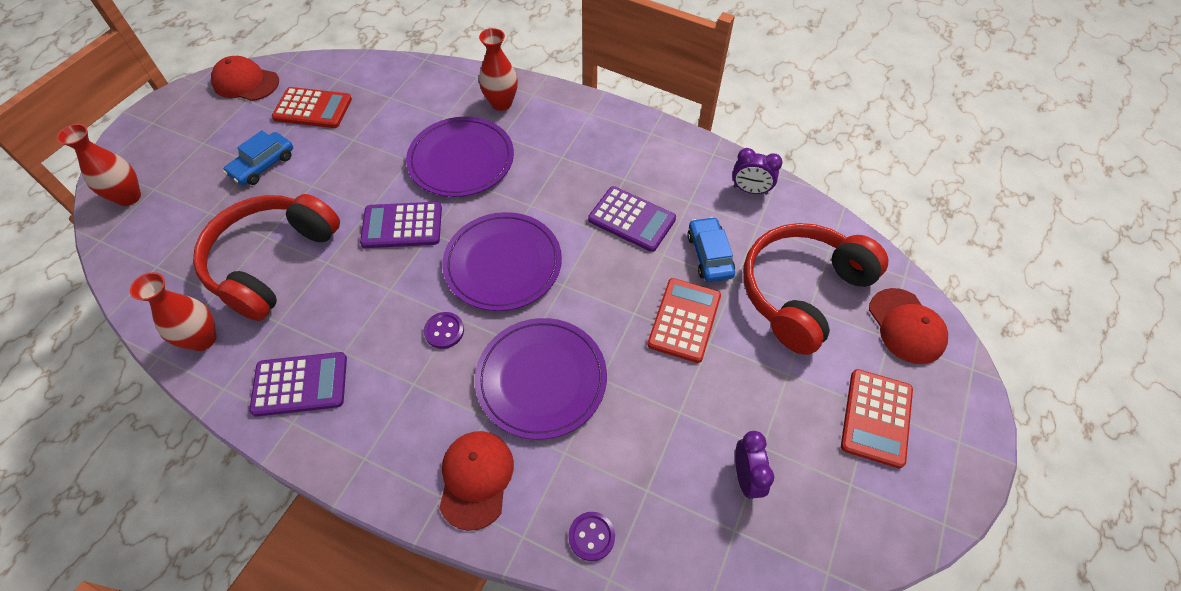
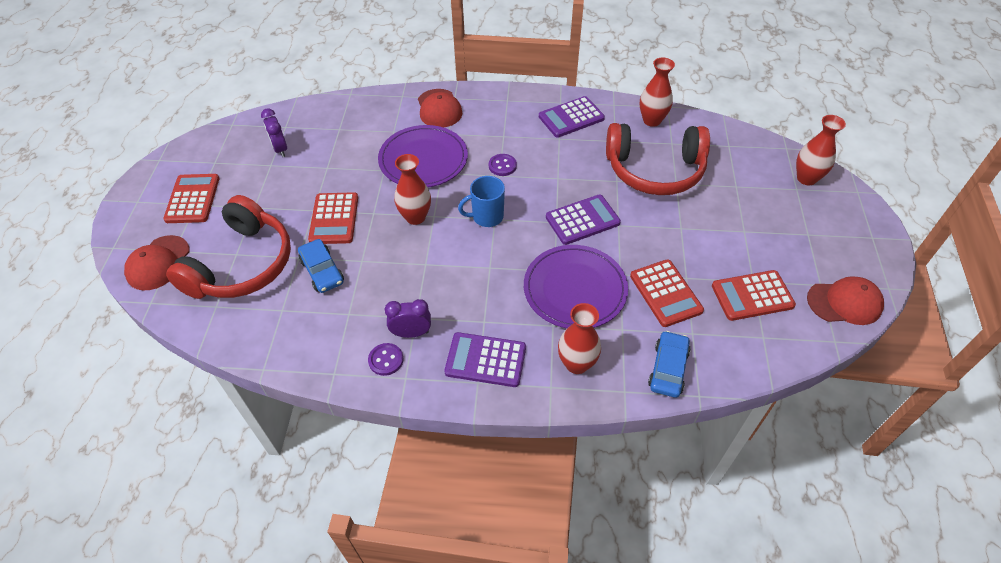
camera: 160 degrees right, 5 degrees down
red headphones [193,194,340,321] -> red headphones turned 90 degrees clockwise [606,123,710,195]
blue car [223,130,293,185] -> blue car moved to [648,331,691,398]
purple plate [442,212,562,311] -> blue mug [458,176,505,227]
purple button [568,512,615,561] -> purple button moved to [368,343,403,376]
purple calculator [588,186,676,252] -> purple calculator moved to [444,332,526,387]
purple clock [732,148,783,195] -> purple clock moved to [385,299,431,338]
red cap [869,288,948,364] -> red cap turned 120 degrees counterclockwise [124,235,189,290]
none -> red vase [394,154,431,225]
none -> red calculator [630,259,704,327]

